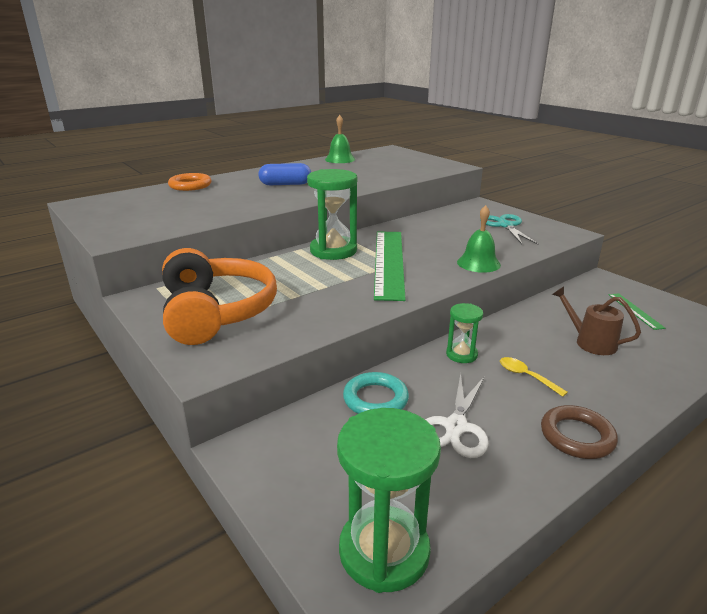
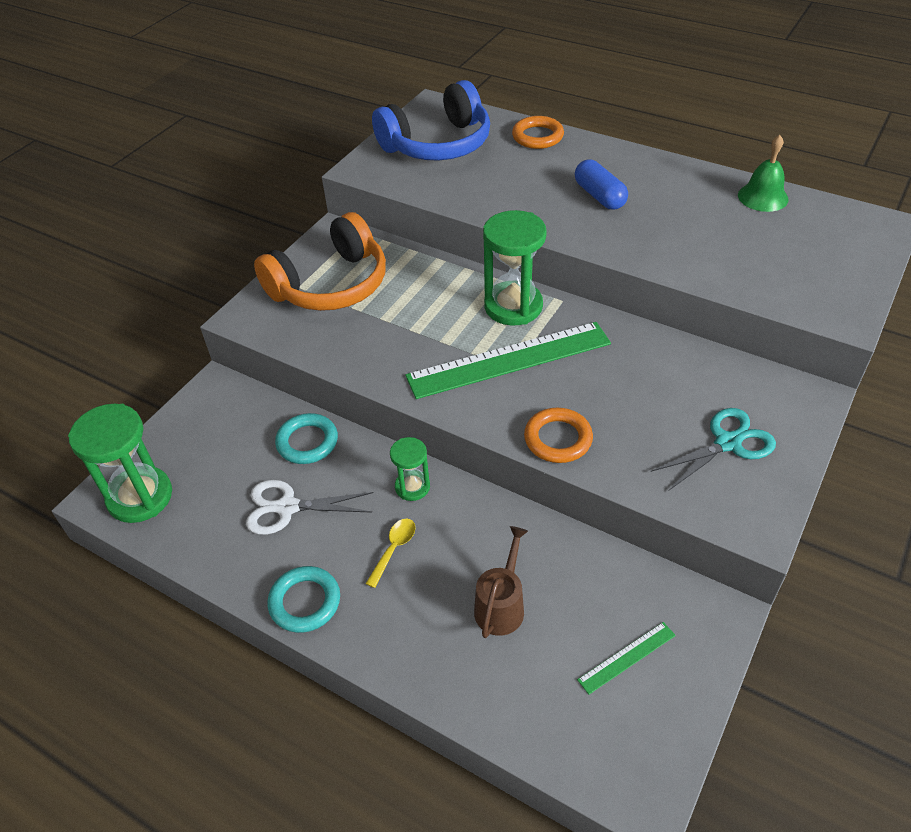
camera: 70 degrees right, 20 degrees up
green bell [457,205,501,273] -> orange ring [524,408,593,463]
brown ring [541,405,618,459] -> turquoise ring [267,566,340,633]
none -> blue headphones [372,80,490,160]

